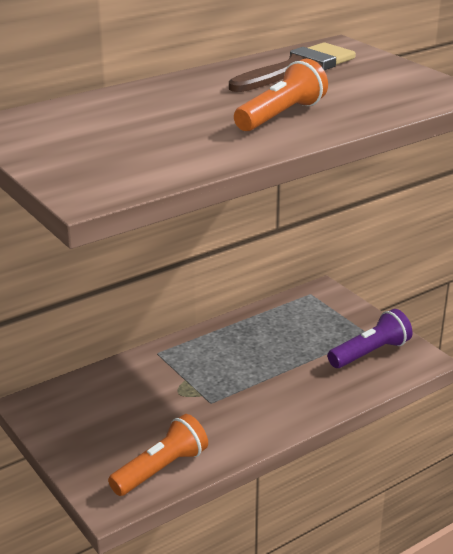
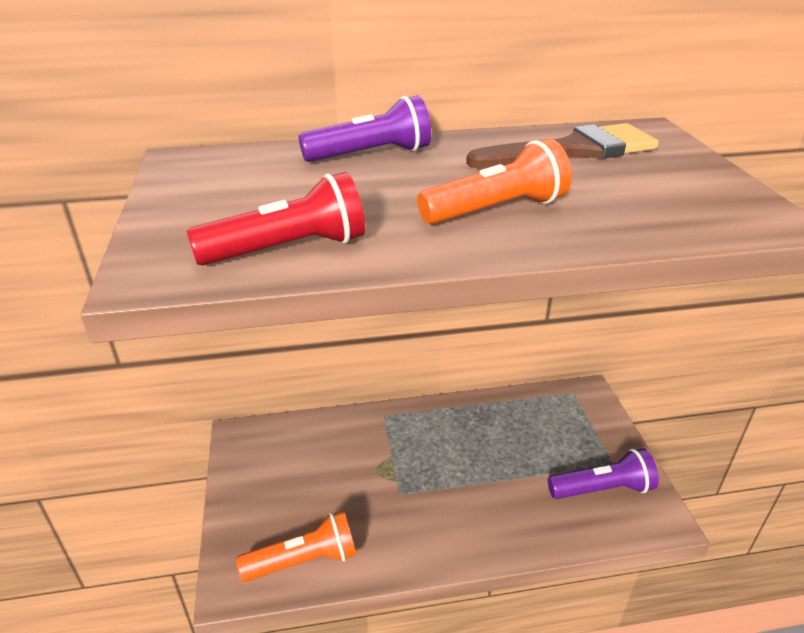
camera: 25 degrees right, 5 degrees up
none -> red flashlight [187,172,365,265]
none -> purple flashlight [298,95,431,162]

